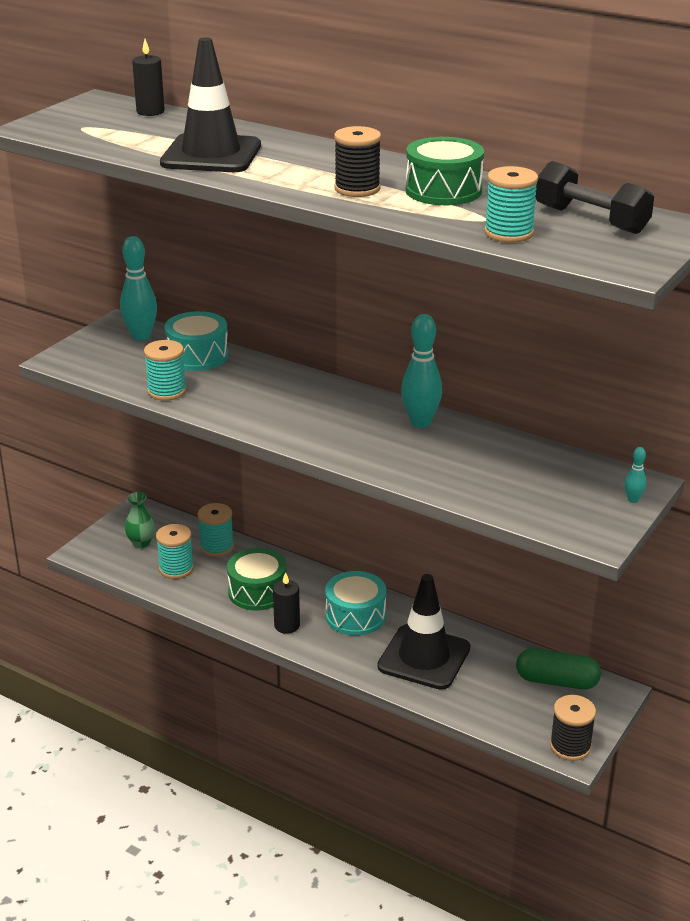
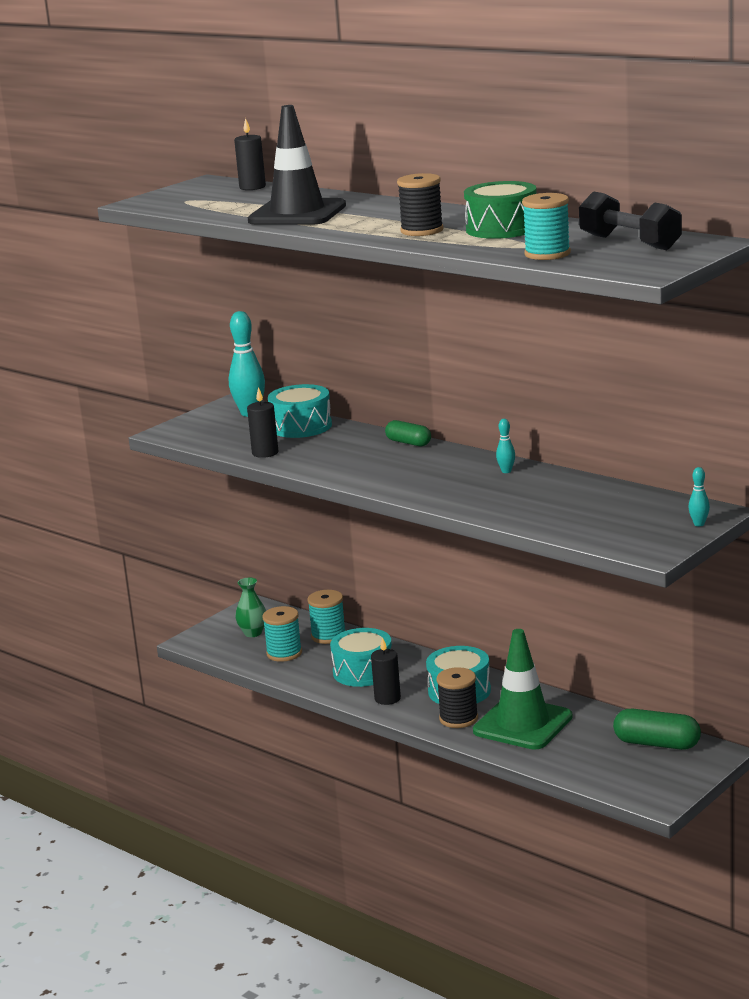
camera: 10 degrees right, 10 degrees down
turquoise spool [144,340,187,401] -> black candle [247,387,278,458]
green drum [227,548,287,610] -> turquoise drum [330,628,392,687]
black traffic cone [377,574,470,690] -> green traffic cone [473,629,573,750]
turquoise bowling pin [401,314,442,428] -> turquoise bowling pin [496,419,515,473], size x0.47
black spool [550,695,596,761] -> black spool moved to [437,667,478,728]
none -> green capsule [385,420,431,446]

